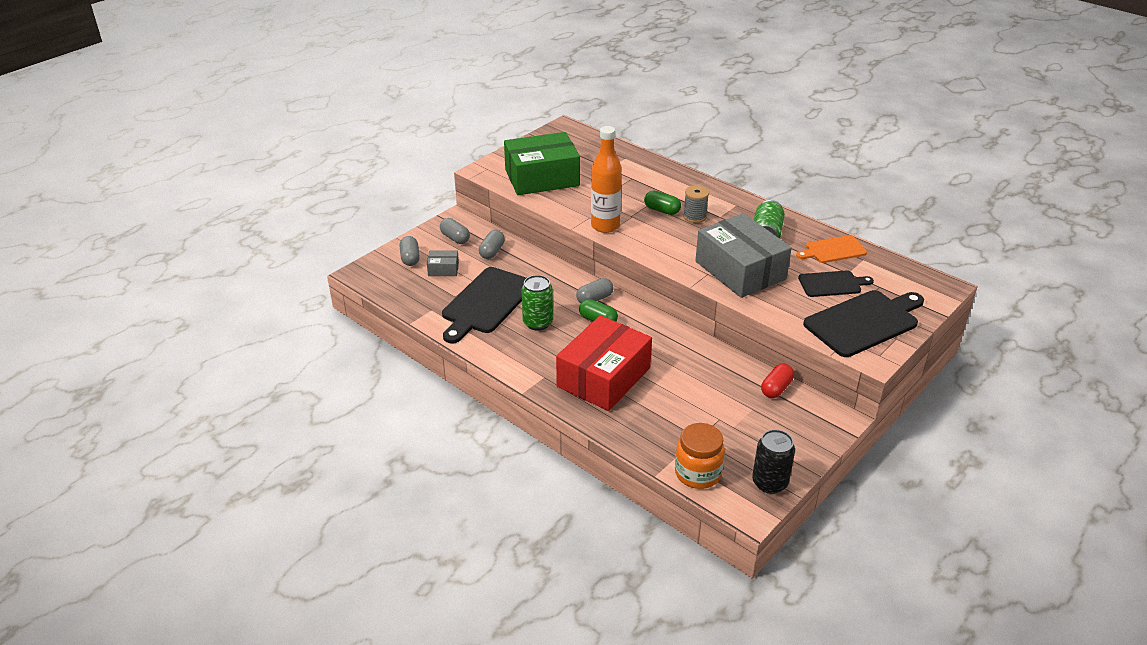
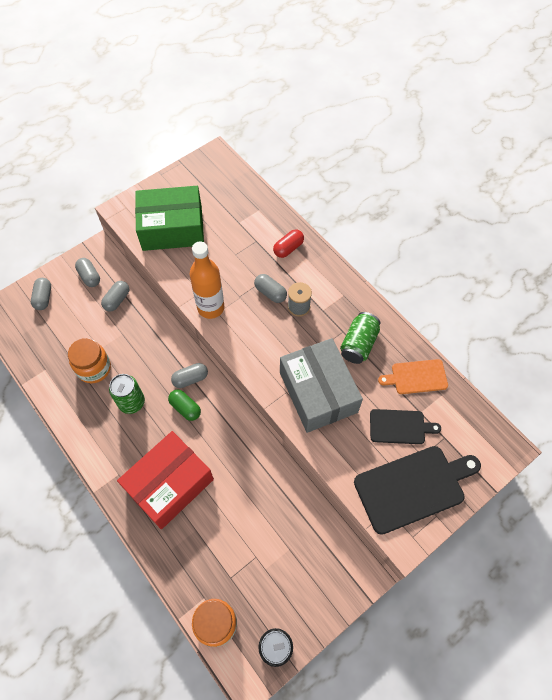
camera: 10 degrees right, 25 degrees up
grey box [427,251,459,276] -> none
black cutting board [442,267,526,344] -> orange jar [68,338,111,383]
green capsule [644,191,681,215] -> grey capsule [254,274,287,303]
red capsule [761,364,794,398] -> red capsule moved to [273,229,304,258]

